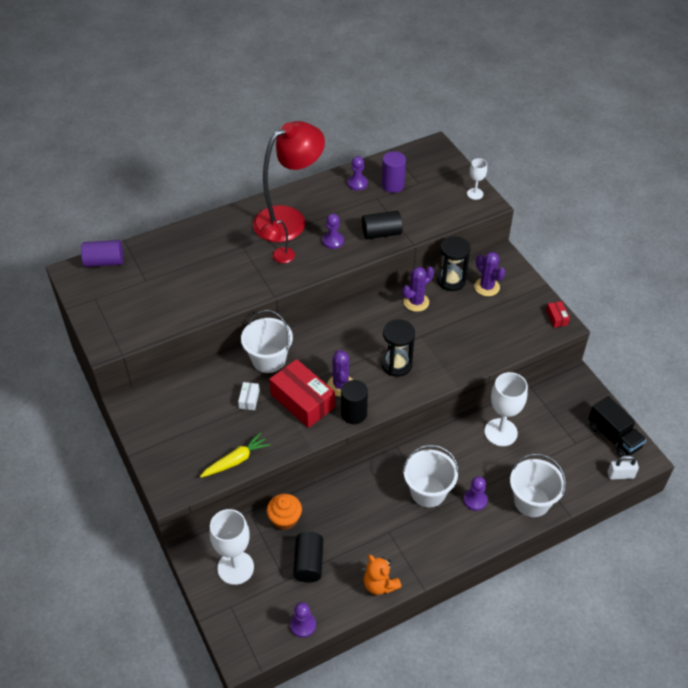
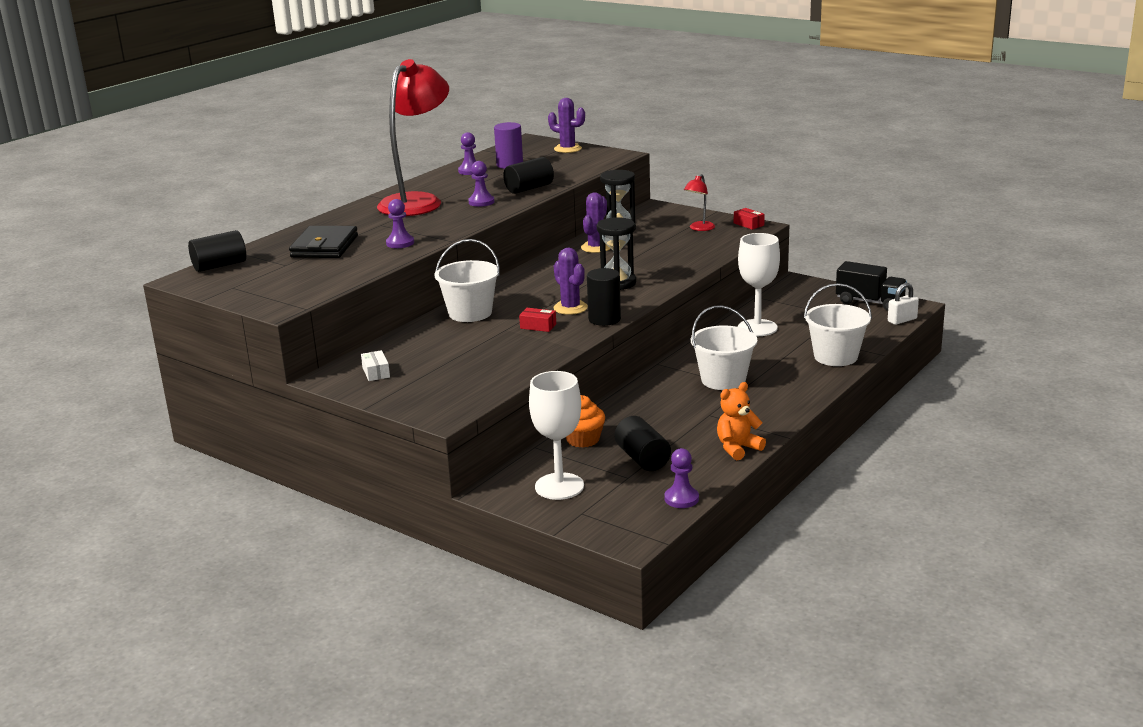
camera: 25 degrees left, 25 degrees down
purple cylinder [81,240,123,267] -> black cylinder [188,230,246,272]
yellow carrot [200,432,271,477] -> none
white box [238,382,260,410] -> white box moved to [361,350,390,381]
red lamp [260,220,295,263] -> red lamp moved to [684,174,715,231]
red box [269,359,335,428] -> red box [519,308,556,332], size x0.44
orange teddy bear [364,555,401,595] -> orange teddy bear turned 120 degrees clockwise [717,382,766,460]
purple pawn [463,476,487,511] -> purple pawn moved to [386,199,414,248]
white goblet [467,158,487,200] -> none
purple cactus [474,252,505,296] -> purple cactus moved to [548,98,585,153]
none -> black wallet [289,226,358,258]

